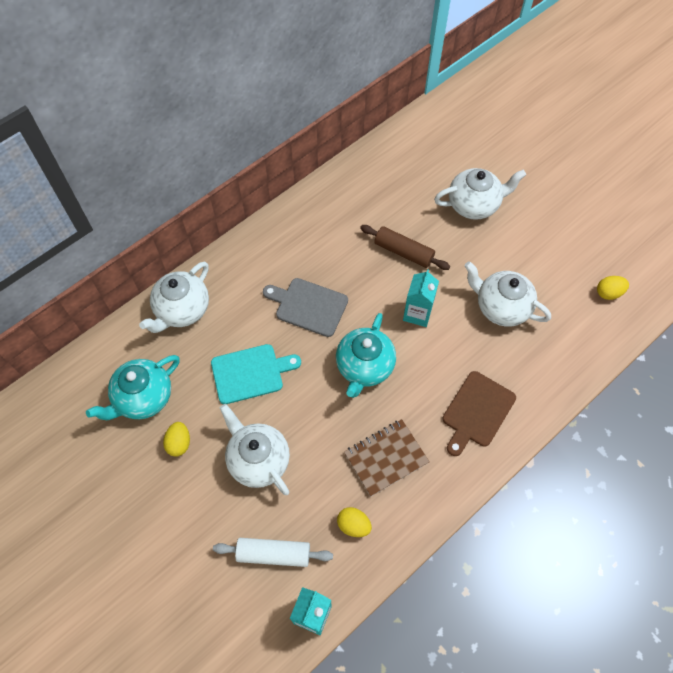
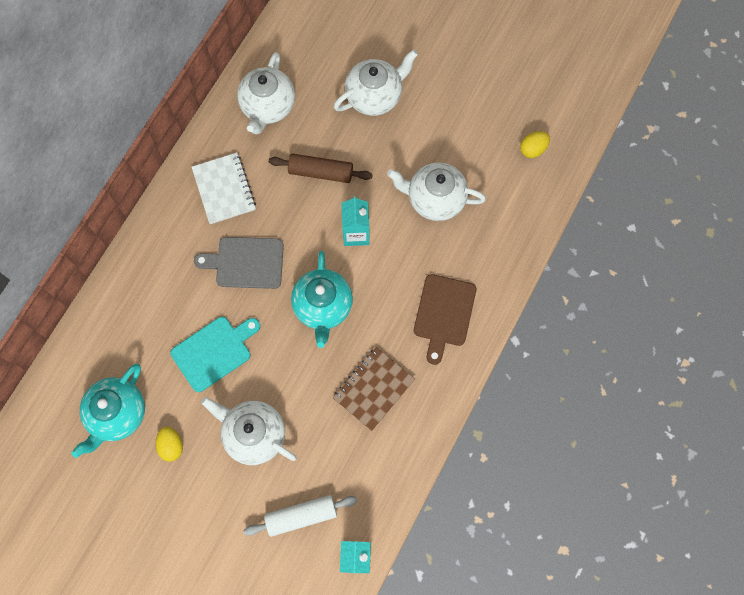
camera: 20 degrees left, 10 degrees up
white teapot [139,262,209,333] -> white teapot moved to [237,52,295,134]
yellow egg [337,507,372,537] -> none
none -> white notebook [192,153,256,224]

